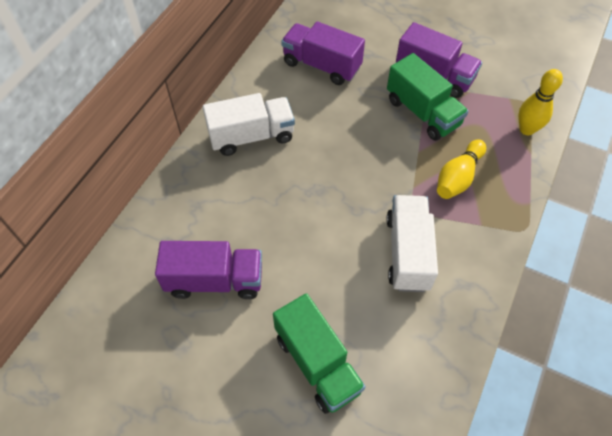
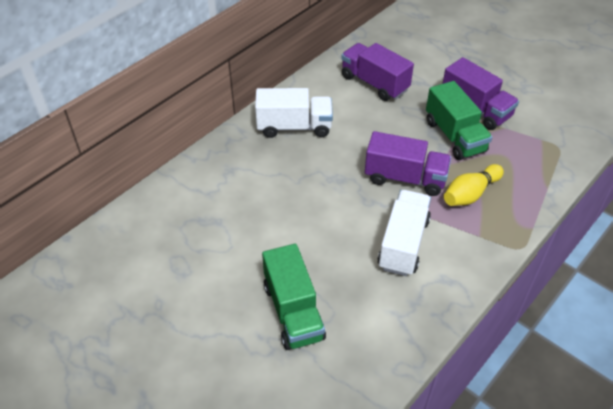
camera: 15 degrees right, 10 degrees down
purple truck [155,241,262,299] -> purple truck moved to [365,131,451,196]
yellow bowling pin [518,69,563,135] -> none

